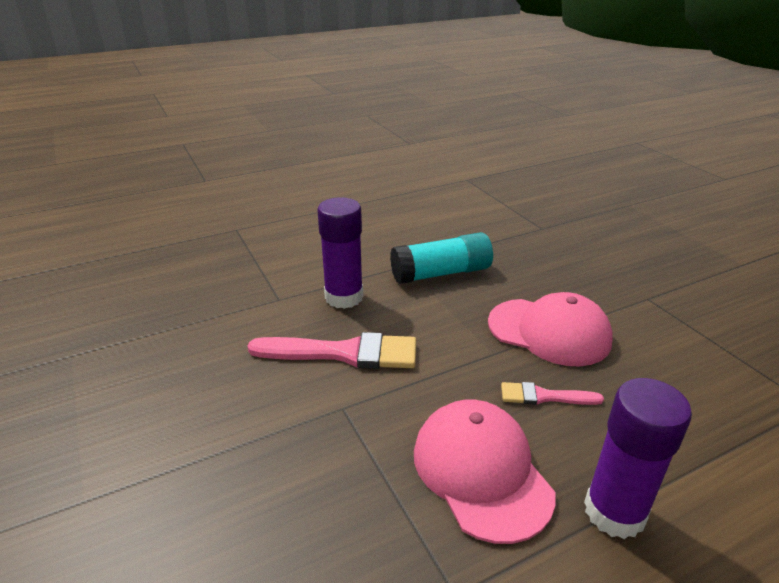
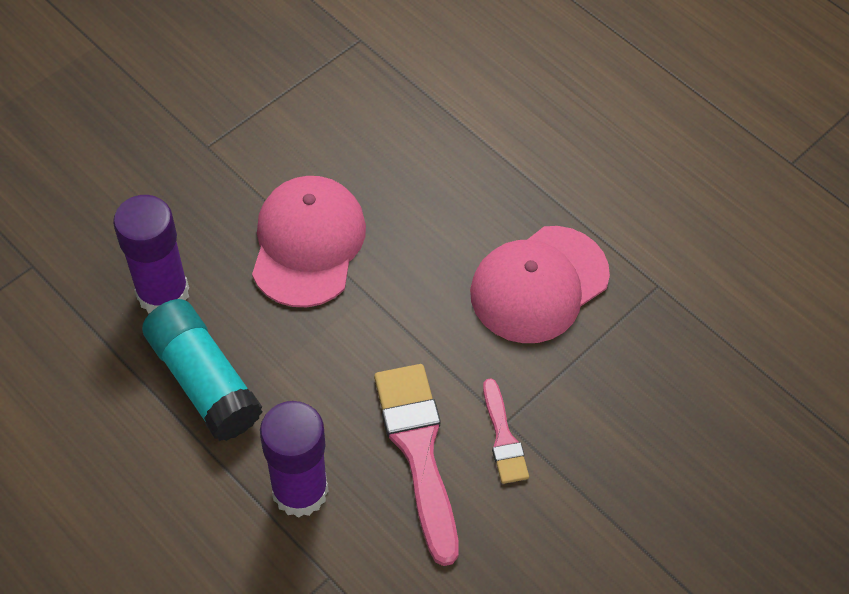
camera: 110 degrees left, 25 degrees up
pink brush [501,382,604,405] -> pink brush moved to [483,378,529,484]
purple glue stick [584,378,692,539] -> purple glue stick moved to [113,195,189,314]

